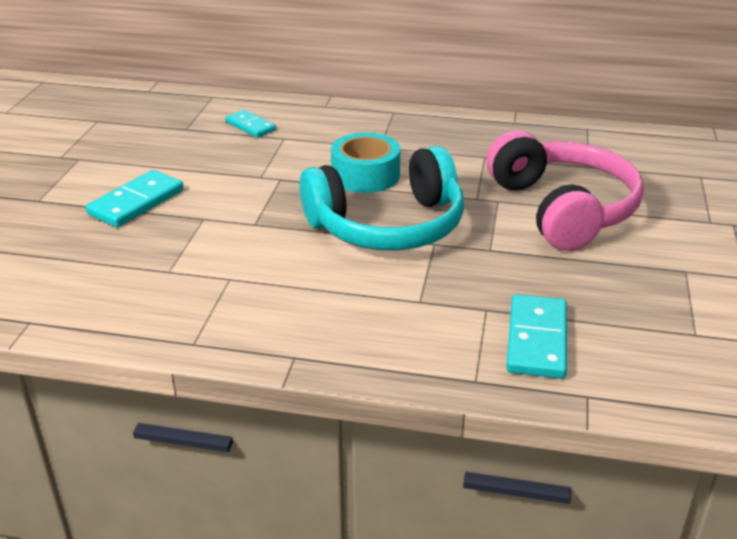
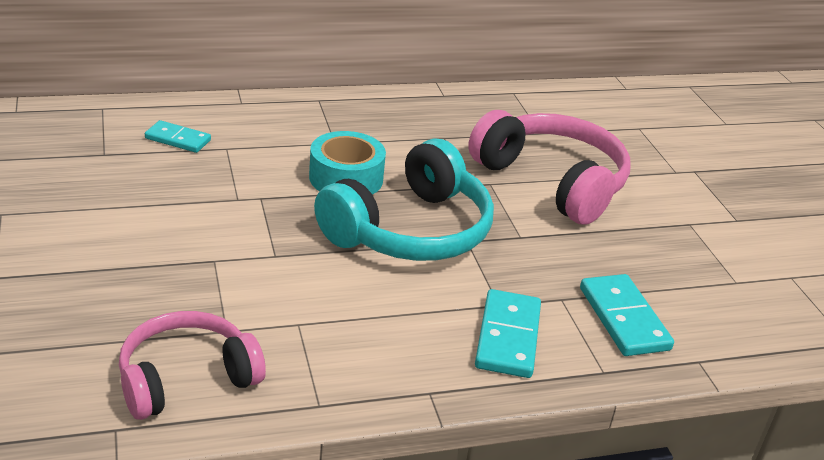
camera: 30 degrees left, 0 degrees up
turquoise domino [86,170,184,227] -> turquoise domino moved to [475,289,541,378]
none -> pink headphones [119,311,266,420]

